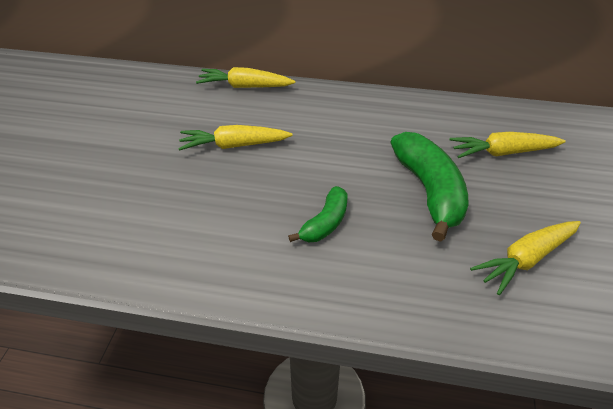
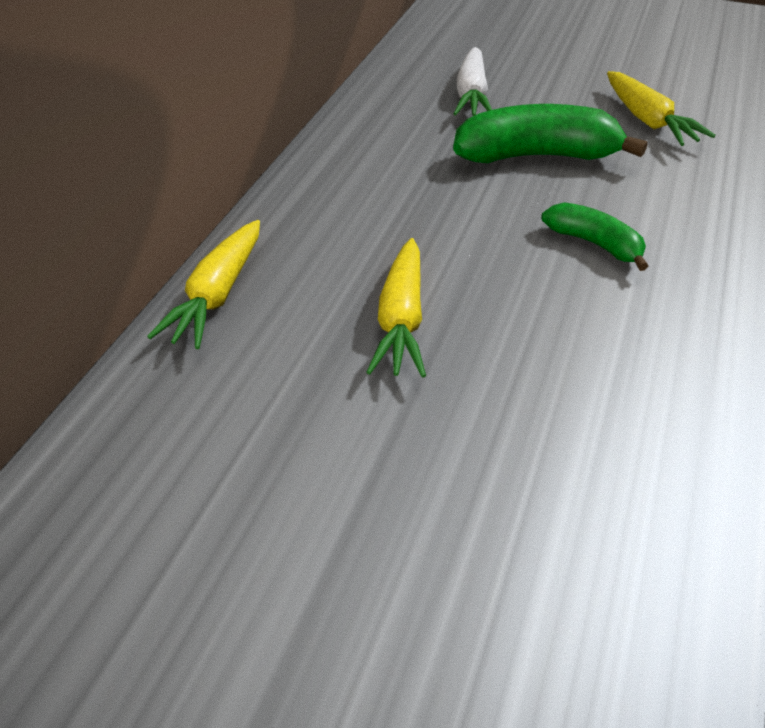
camera: 80 degrees left, 0 degrees up
yellow carrot [450,132,566,158] -> white carrot [454,47,492,116]

